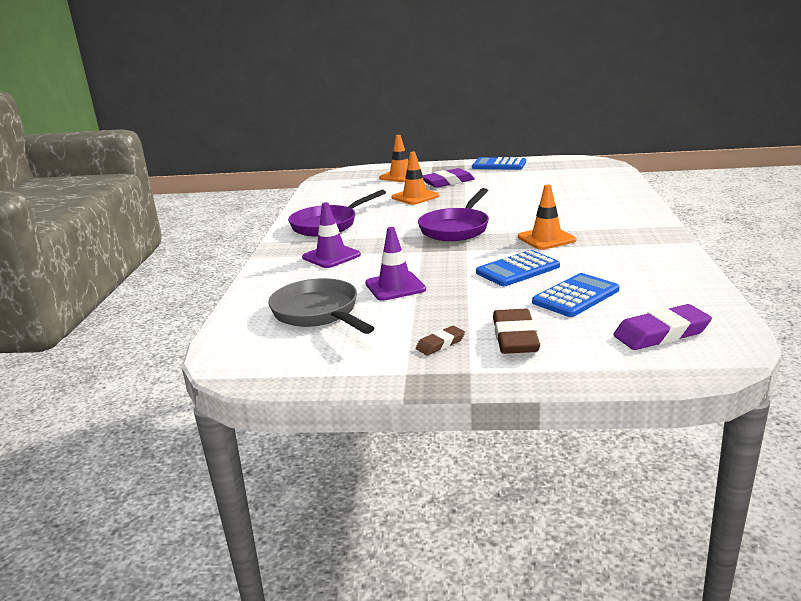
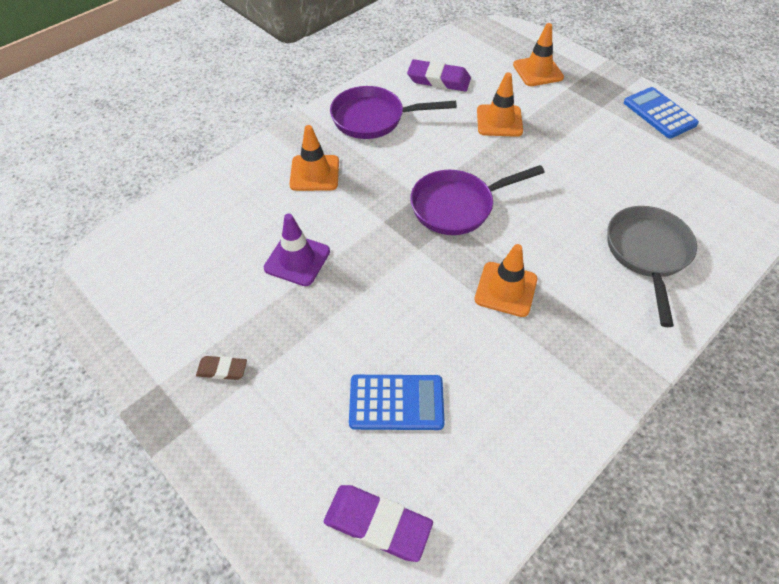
camera: 40 degrees right, 30 degrees up
grey pan [268,278,374,334] -> grey pan moved to [607,206,697,327]
purple traffic cone [302,202,361,268] -> orange traffic cone [289,125,339,191]
purple eraser [423,168,475,188] -> purple eraser moved to [407,59,471,92]
blue calculator [476,250,560,286] -> none
brown eraser [493,309,540,354] -> none

